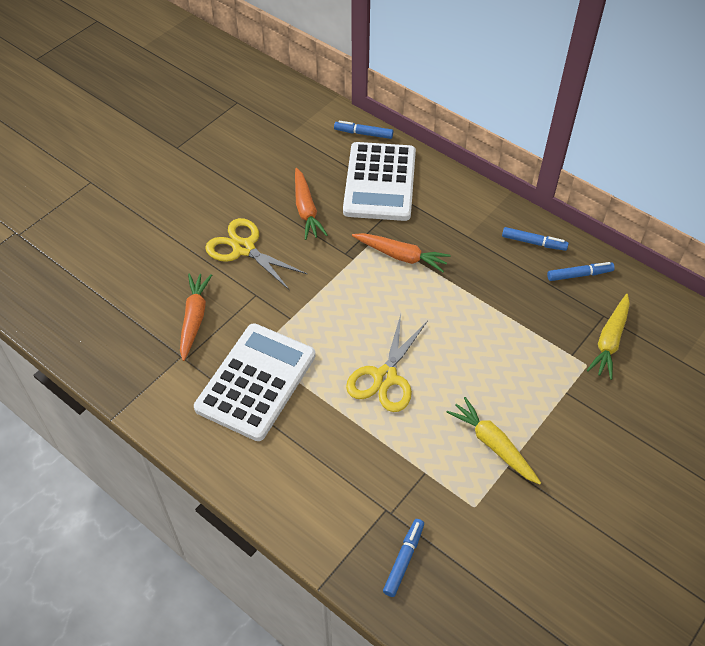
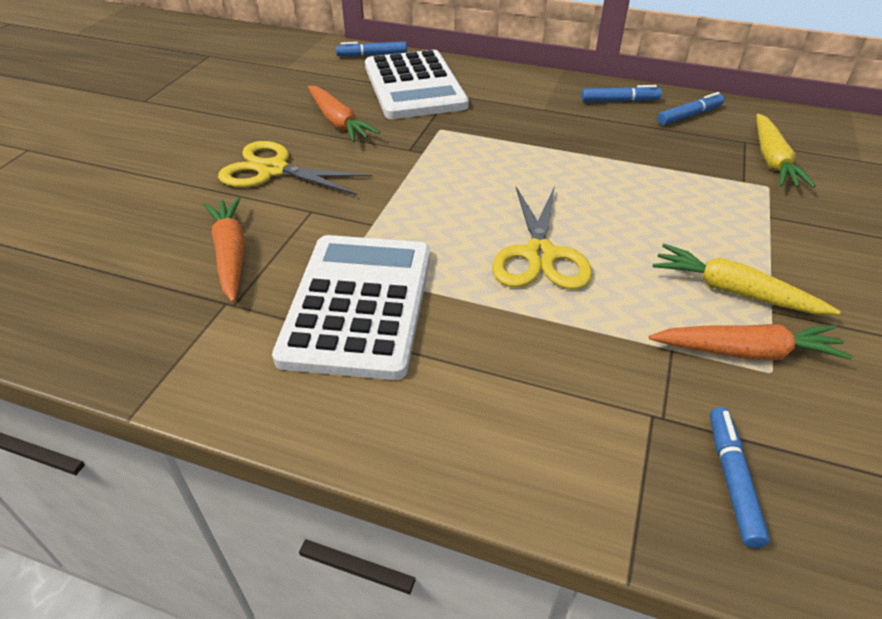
camera: 20 degrees left, 10 degrees down
orange carrot [352,233,451,272] -> orange carrot moved to [649,324,853,360]

